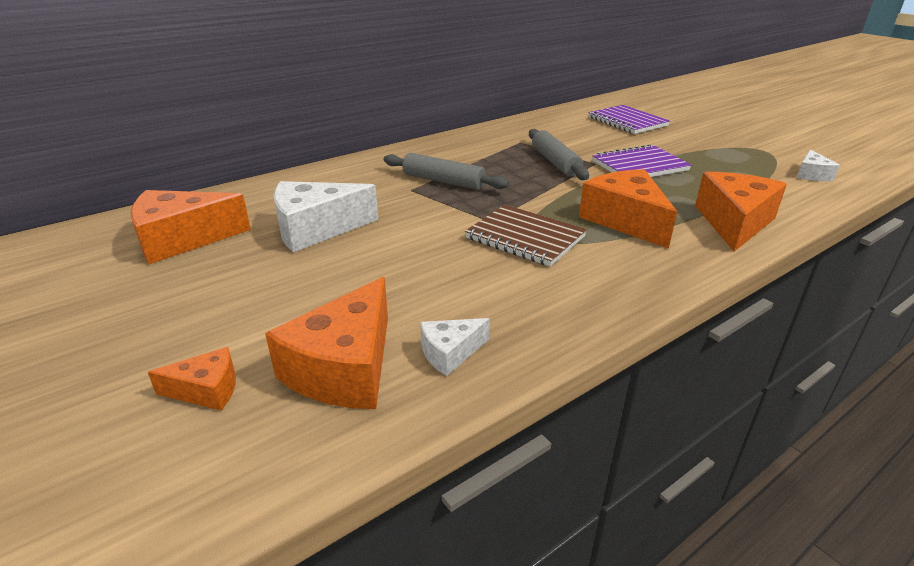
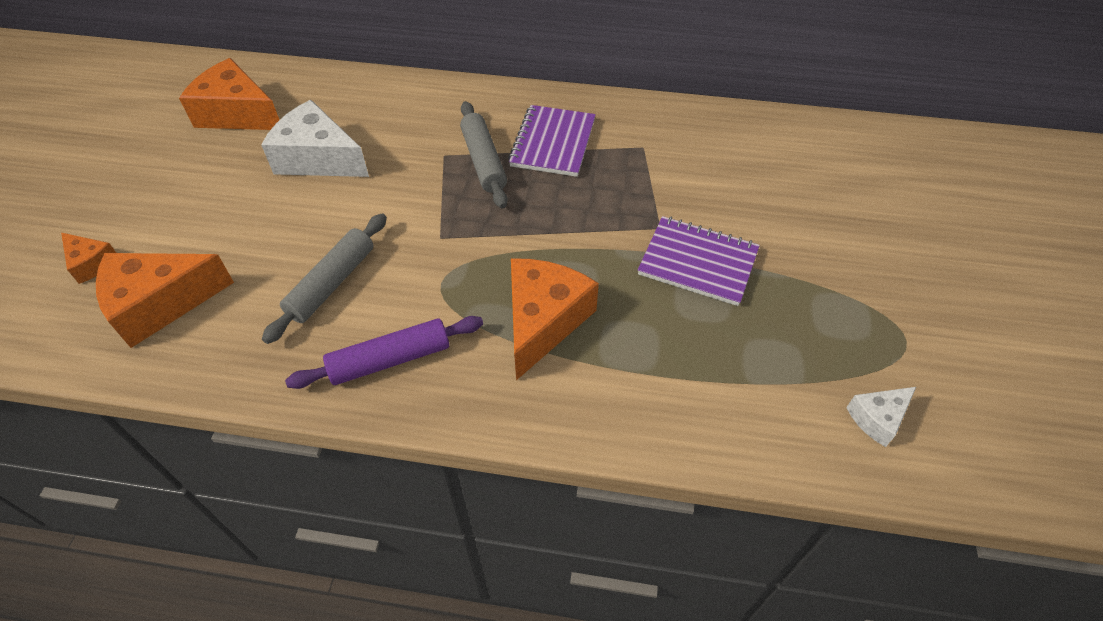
camera: 45 degrees right, 20 degrees up
white cheese [420,318,490,376] -> none
brown notebook [465,205,587,267] -> none
grey rolling pin [529,129,589,180] -> grey rolling pin moved to [262,213,387,344]
purple notebook [589,105,670,134] -> purple notebook moved to [508,105,596,177]
orange cheese [695,172,787,252] -> none
none -> purple rolling pin [285,316,483,389]

